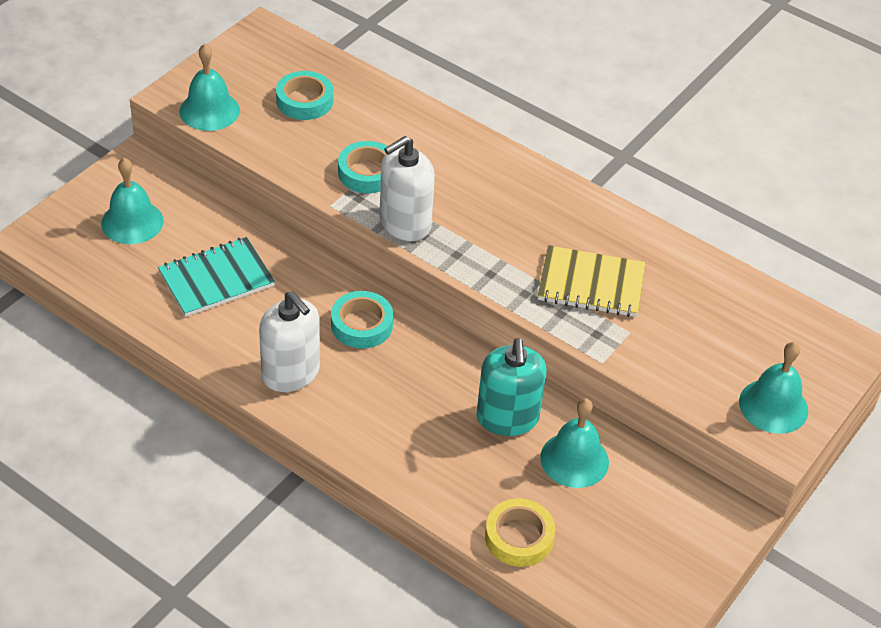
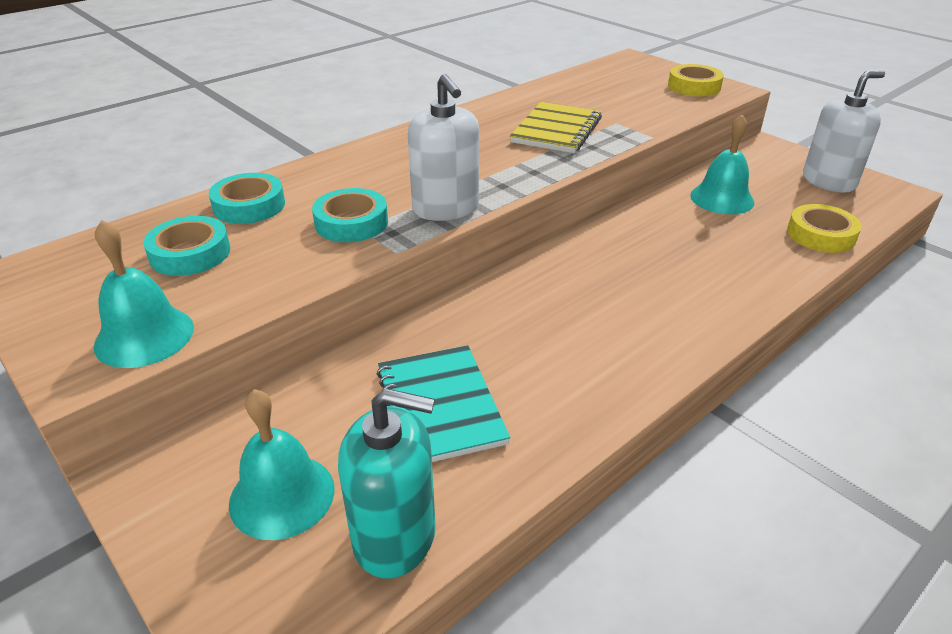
camera: 75 degrees left, 10 degrees down
white soap dispenser [259,291,320,392] -> white soap dispenser moved to [803,70,885,193]
turquoise tape [331,291,393,348] -> turquoise tape moved to [209,173,285,224]
turquoise soap dispenser [477,338,547,436] -> turquoise soap dispenser moved to [338,388,436,578]
turquoise bell [739,342,808,434] -> yellow tape [668,64,724,96]

